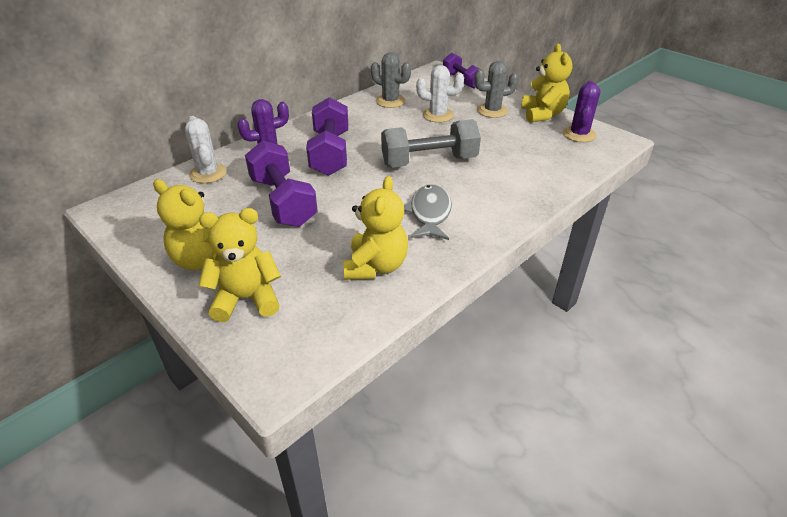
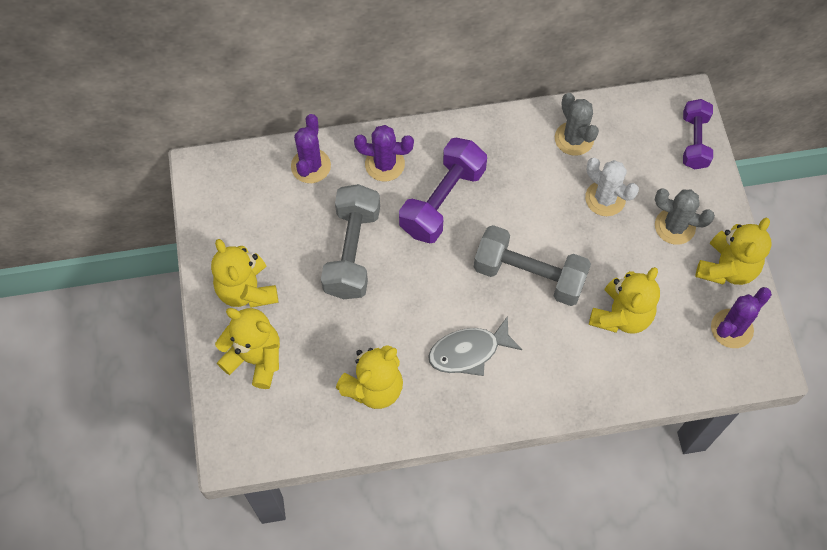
camera: 35 degrees right, 25 degrees up
white cactus [185,116,227,183] -> purple cactus [291,114,331,183]
purple dumbbell [245,140,318,227] -> grey dumbbell [321,184,380,299]
grey fish [404,184,452,240] -> grey fish turned 150 degrees counterclockwise [428,316,522,376]
none -> yellow teddy bear [589,267,660,334]

